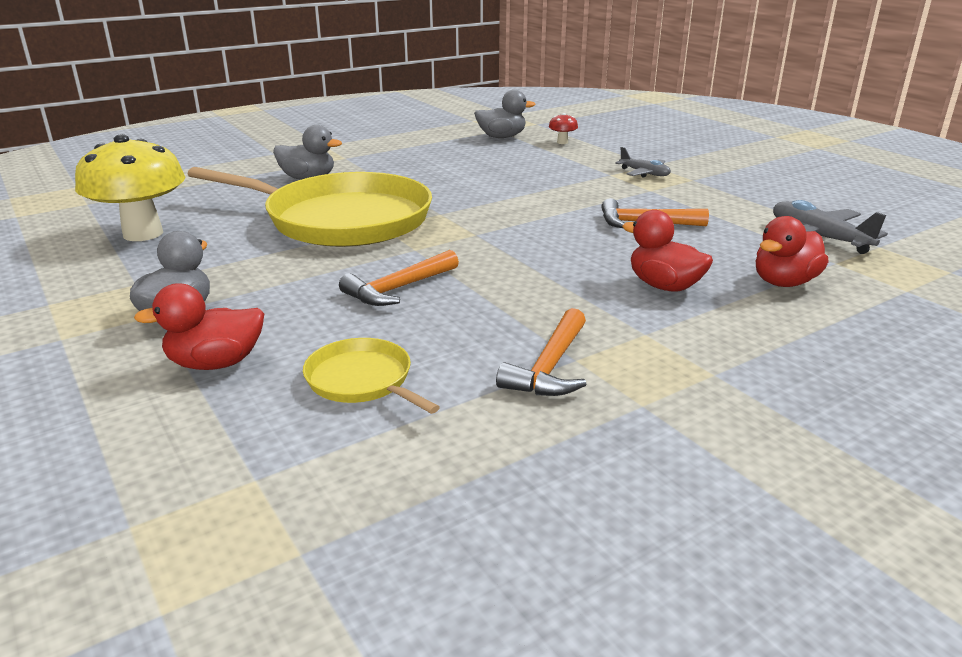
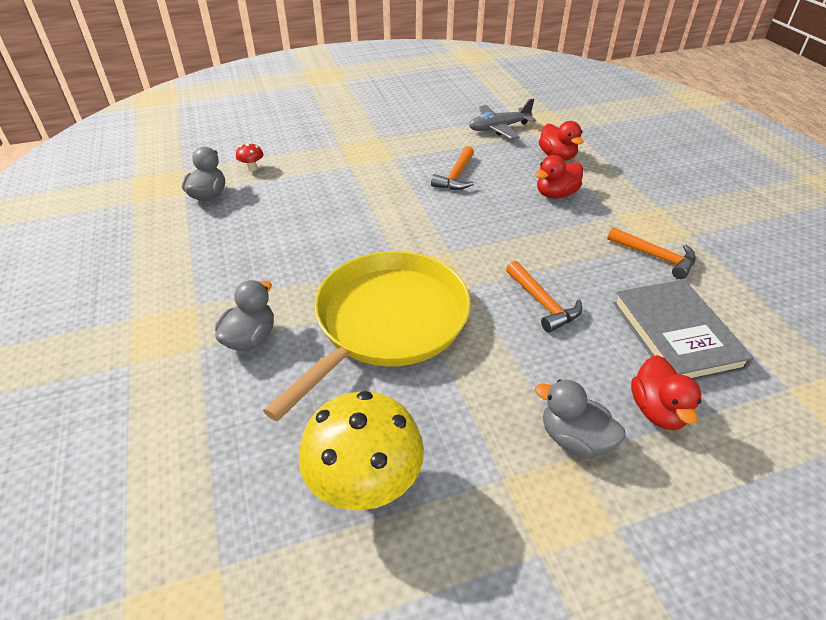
camera: 75 degrees left, 15 degrees up
yellow pan [303,338,440,414] -> grey book [613,279,754,381]
grey plane [615,147,671,178] -> none

